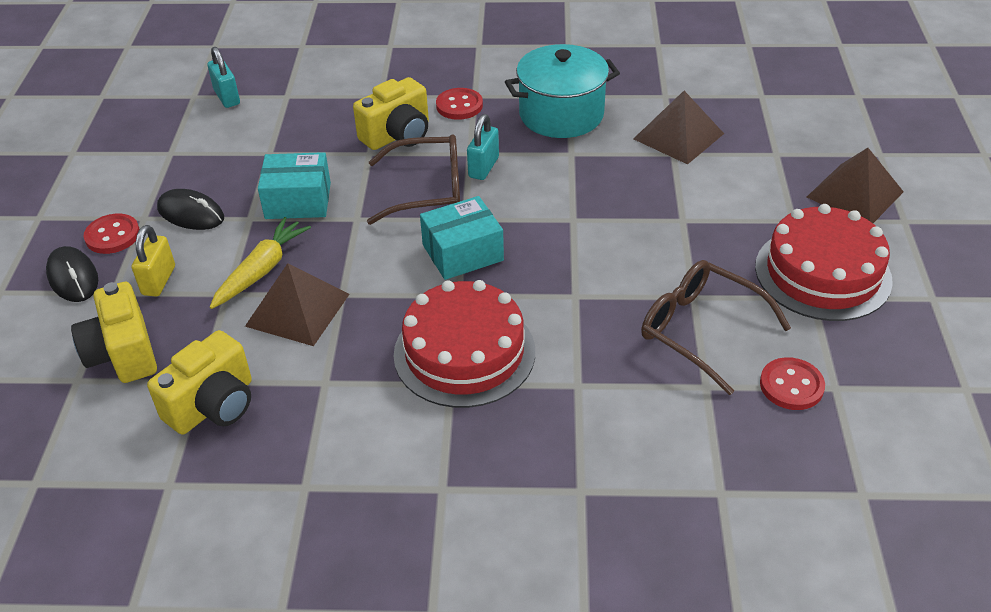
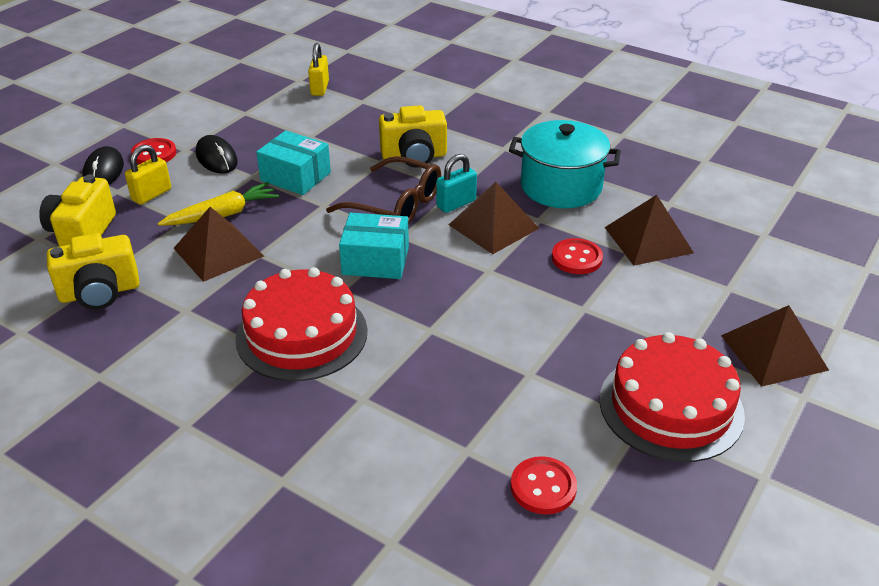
camera: 30 degrees right, 5 degrees down
turquoise padlock [207,47,240,108] -> yellow padlock [308,43,329,96]
red button [436,88,483,120] -> red button moved to [552,238,603,274]
brown glasses [641,260,791,395] -> none
none -> brown pyramid [449,182,540,254]

